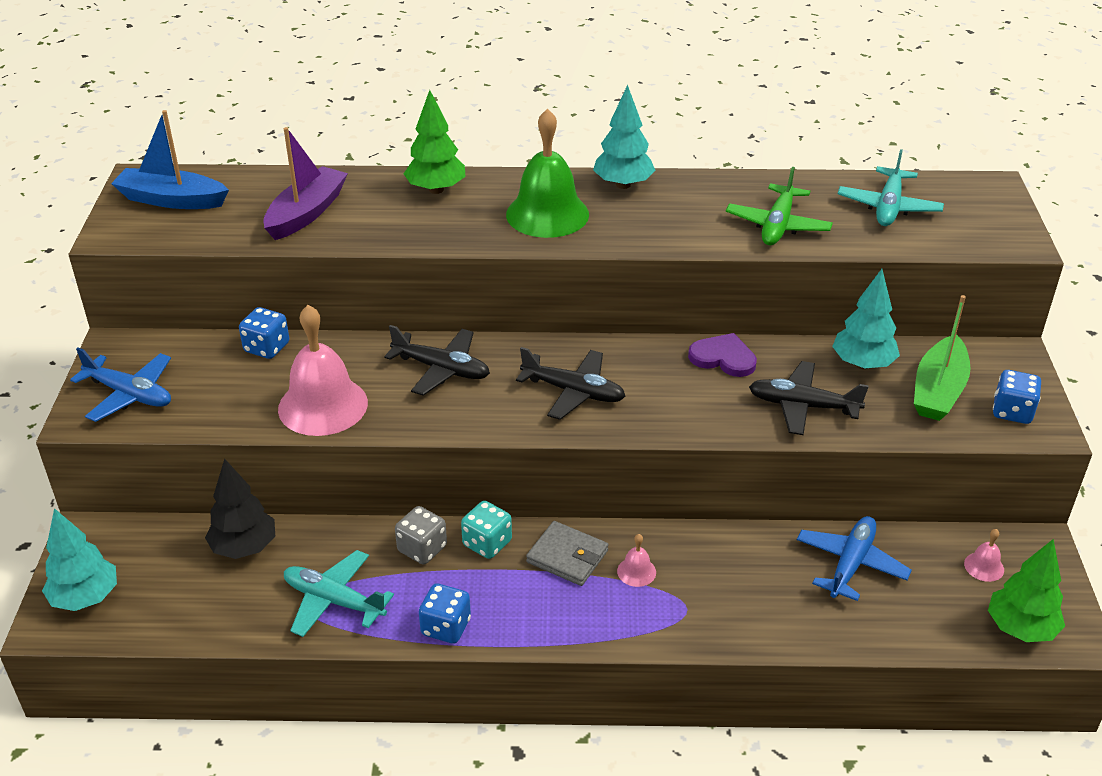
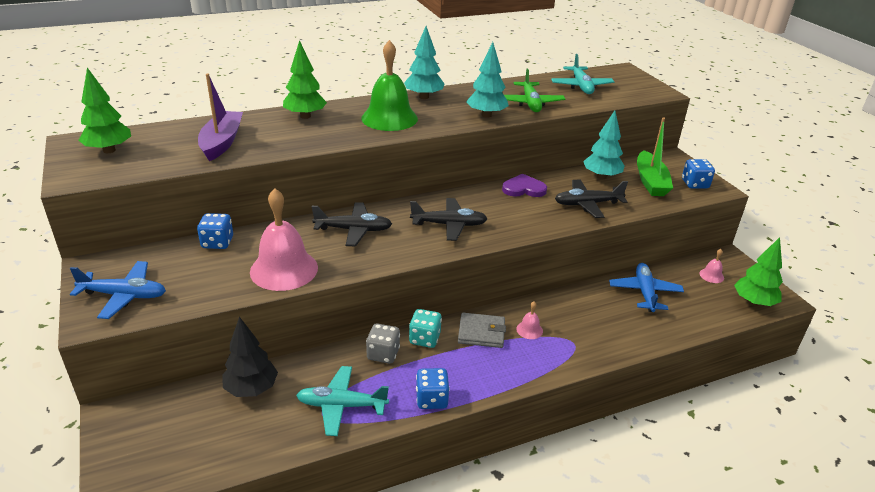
camera: 25 degrees left, 5 degrees down
turquoise tree [42,508,117,611] -> turquoise tree moved to [466,42,509,118]
blue boat [111,110,229,209] -> green tree [79,68,131,153]

